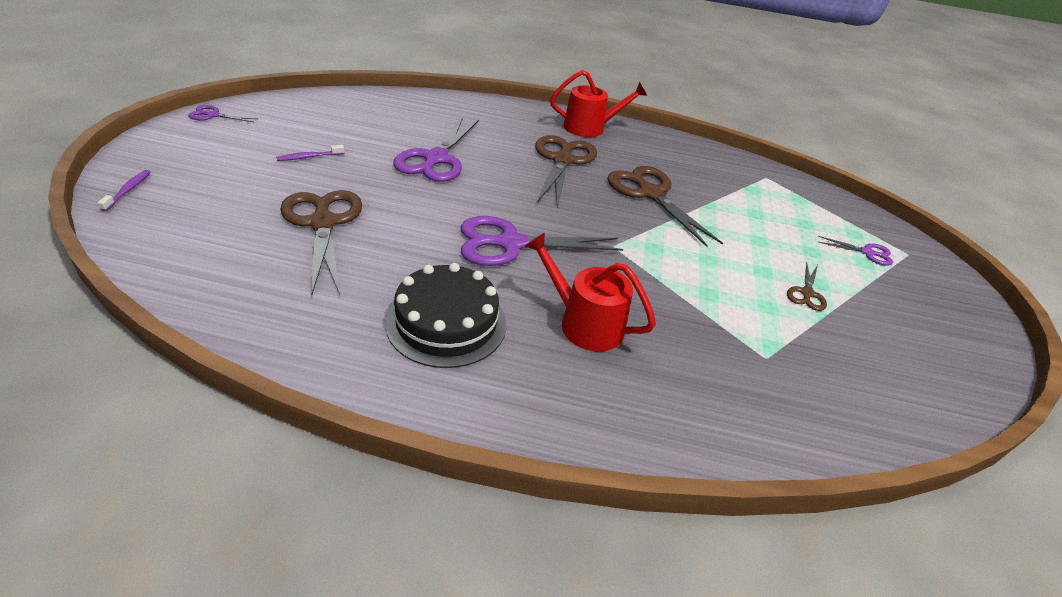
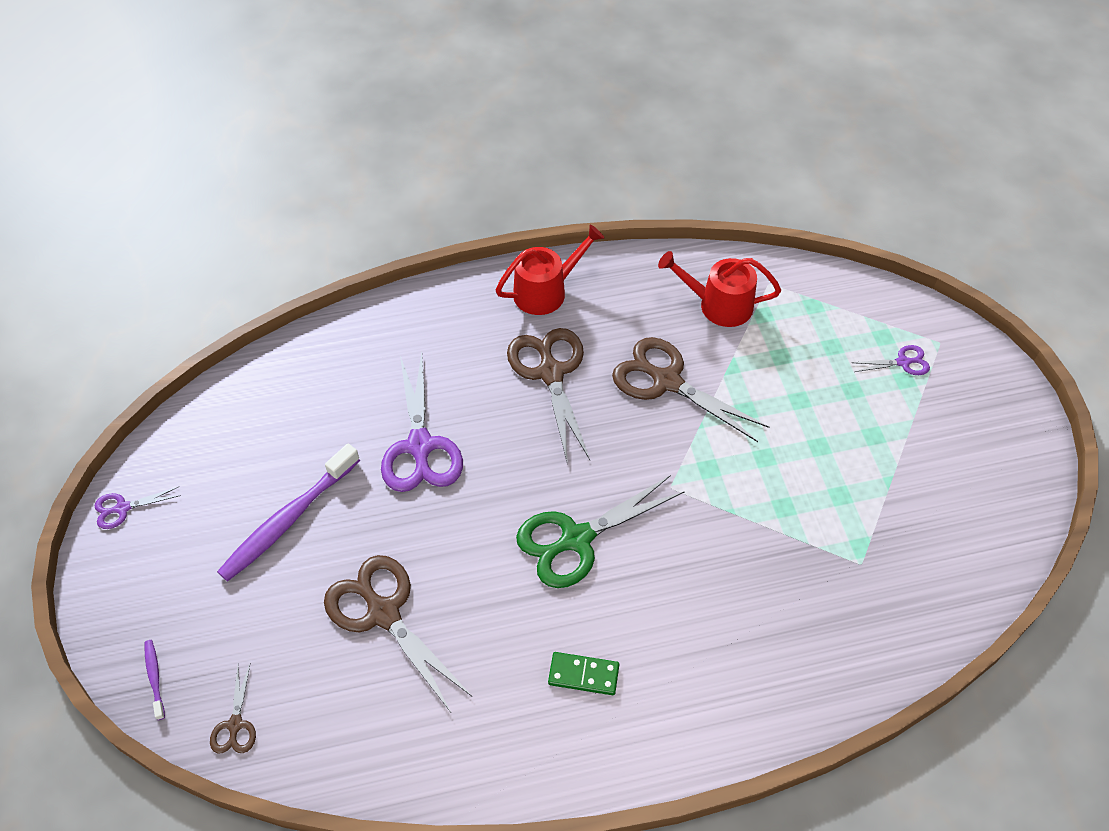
camera: 20 degrees left, 15 degrees up
purple toothbrush [276,145,344,161] -> purple toothbrush [217,443,360,582], size x2.27
black cake [385,263,507,368] -> green domino [548,652,619,695]
purple scissors [460,216,623,266] -> green scissors [516,475,685,588]
red watering can [525,233,656,352] -> red watering can moved to [658,251,781,327]
brown scissors [787,262,827,311] -> brown scissors moved to [210,664,256,754]

